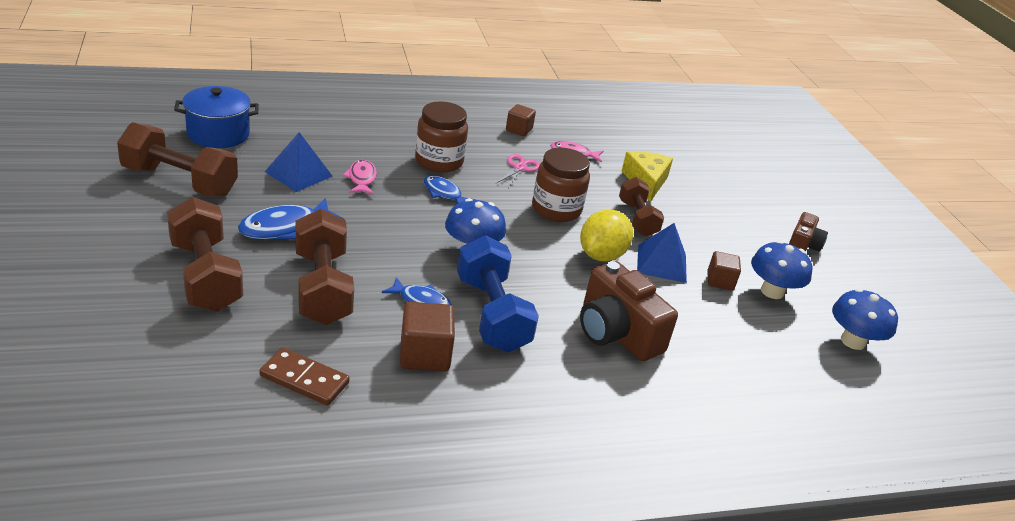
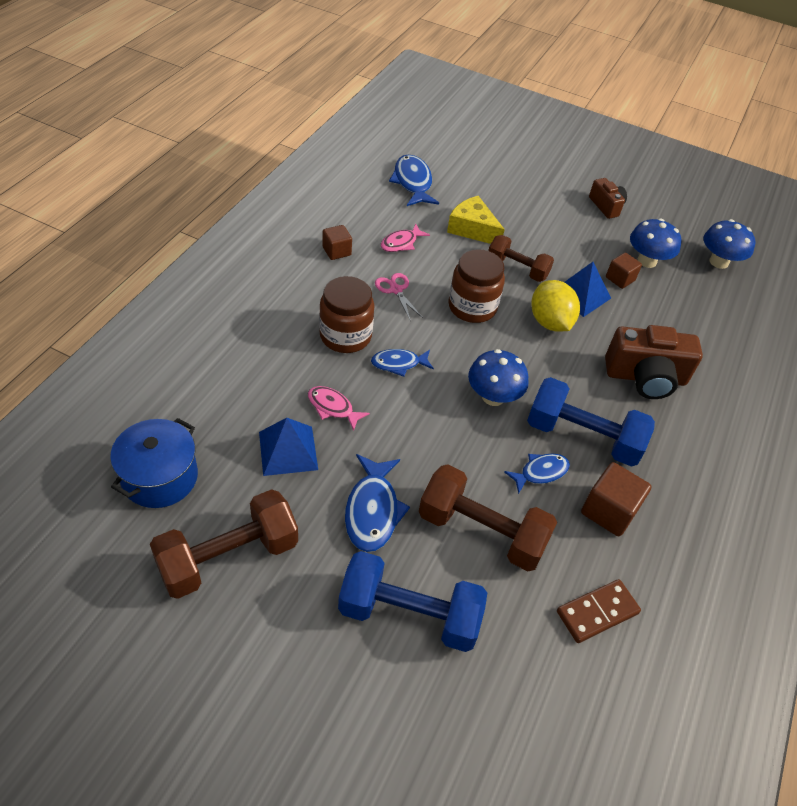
camera: 50 degrees left, 15 degrees up
brown dumbbell [167,197,243,312] -> blue dumbbell [338,551,487,652]
none -> blue fish [389,155,439,206]

